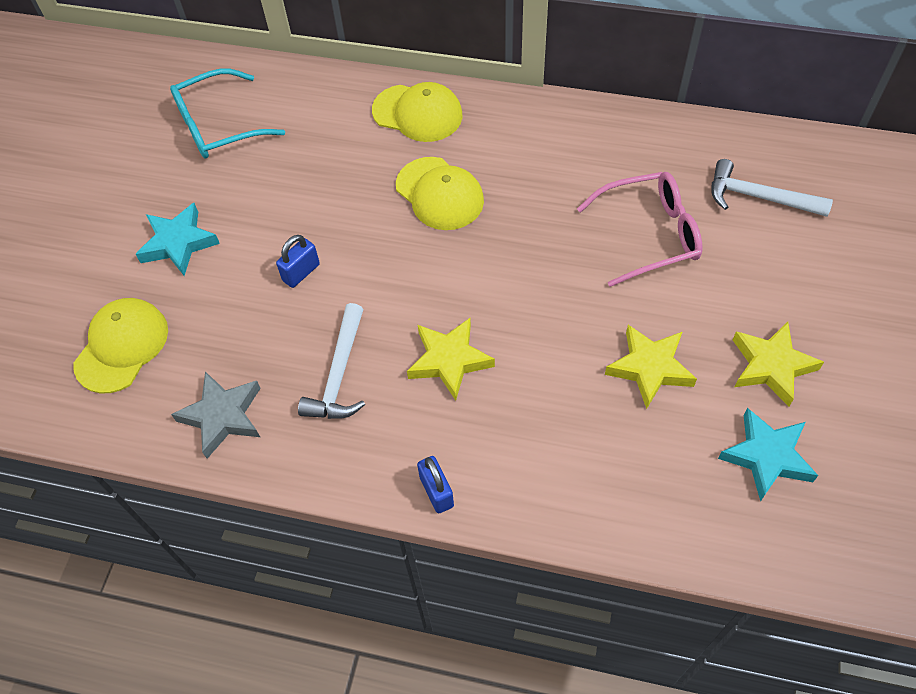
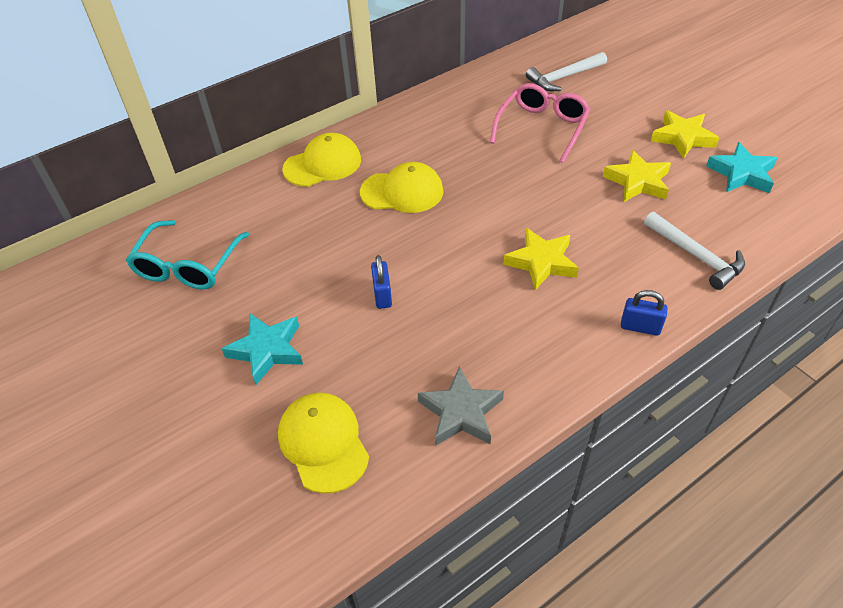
camera: 50 degrees left, 10 degrees down
white hammer [298,303,365,419] -> white hammer moved to [644,212,745,290]

